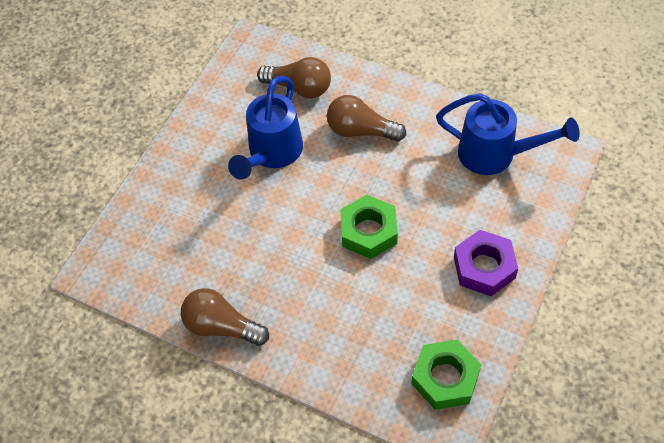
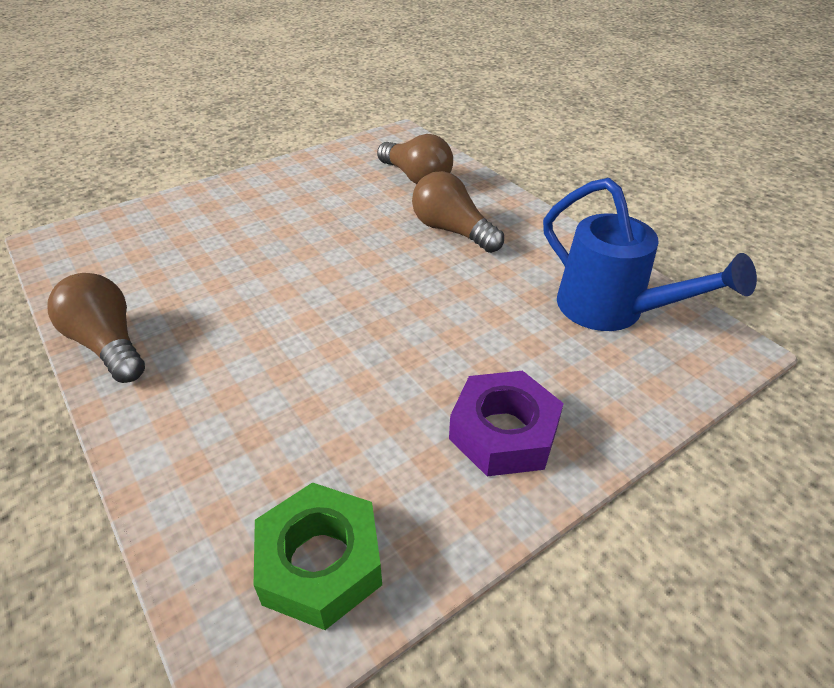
camera: 25 degrees right, 15 degrees down
blue watering can [228,76,303,179] -> none
green nut [340,195,398,259] -> none

